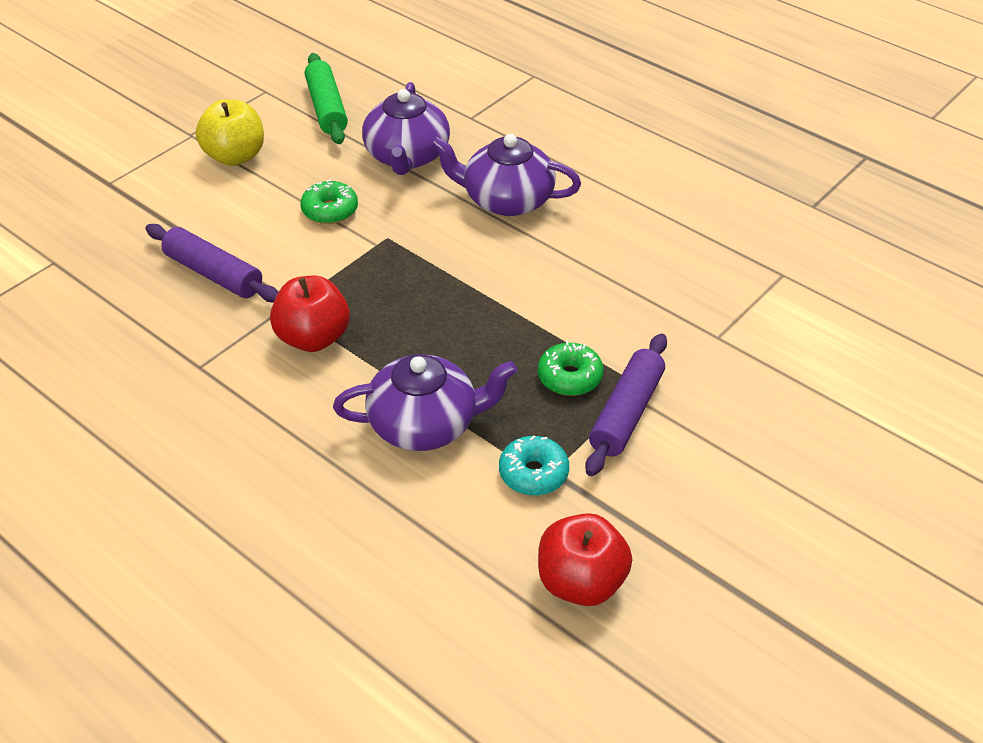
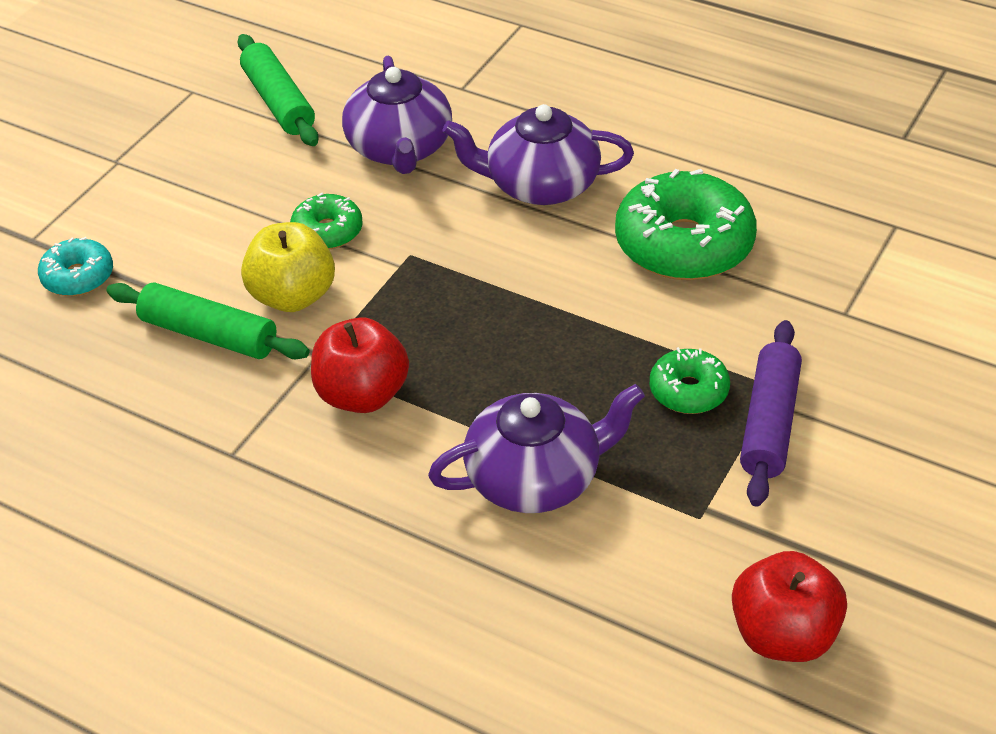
camera: 10 degrees left, 0 degrees up
purple rolling pin [146,224,278,302] -> green rolling pin [107,282,309,359]
yellow apple [196,99,264,166] -> yellow apple moved to [241,222,335,312]
turquoise donut [499,436,569,496] -> turquoise donut moved to [38,237,113,296]
none -> green donut [615,169,757,280]

